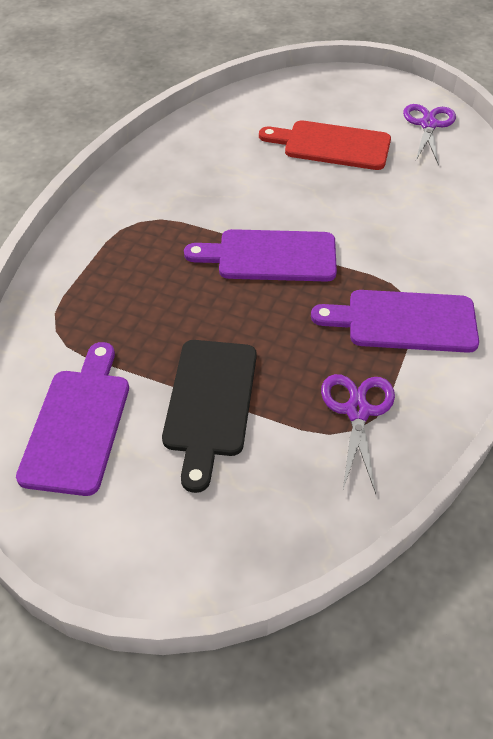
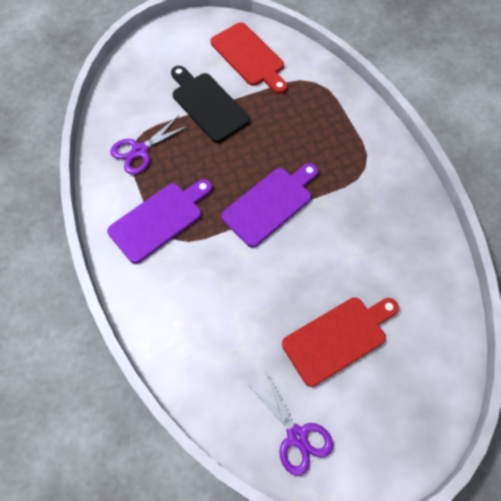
camera: 135 degrees right, 15 degrees up
purple cutting board [16,342,129,496] -> red cutting board [211,22,288,94]
purple scissors [321,374,395,494] -> purple scissors turned 90 degrees clockwise [110,115,190,175]

